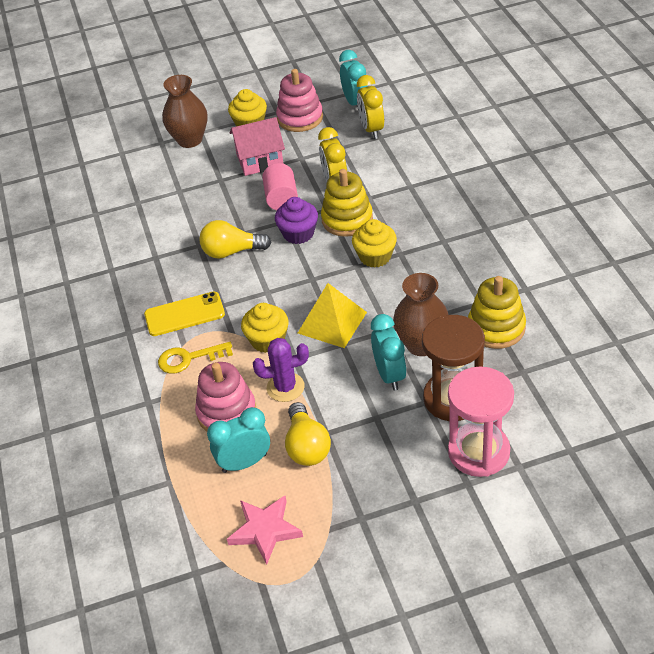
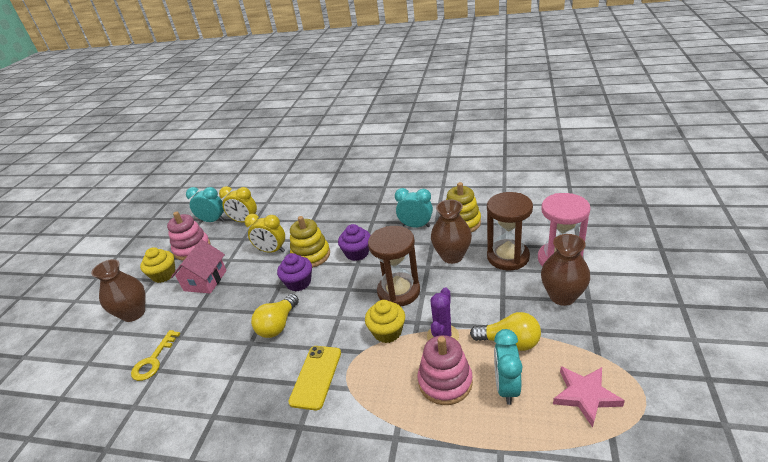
camera: 60 degrees left, 10 degrees down
yellow key [158,342,233,374] -> yellow key moved to [131,330,181,381]
pink cylinder [262,163,298,210] -> none
yellow pyramid [298,283,367,348] -> brown hourglass [368,226,420,306]
yellow cupcake [352,219,397,268] -> purple cupcake [338,224,371,261]
turquoise clock [371,314,407,391] -> turquoise clock moved to [395,188,433,227]
none -> brown vase [541,234,590,306]

